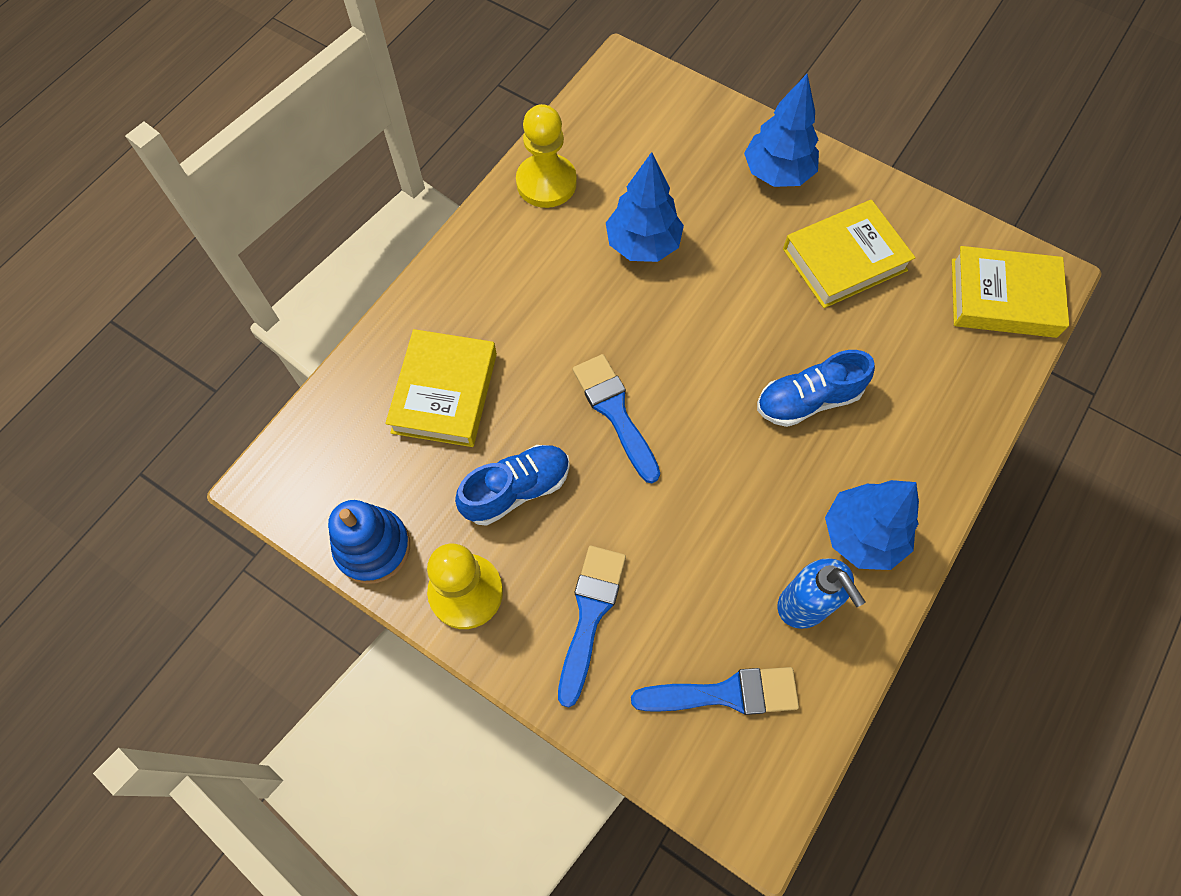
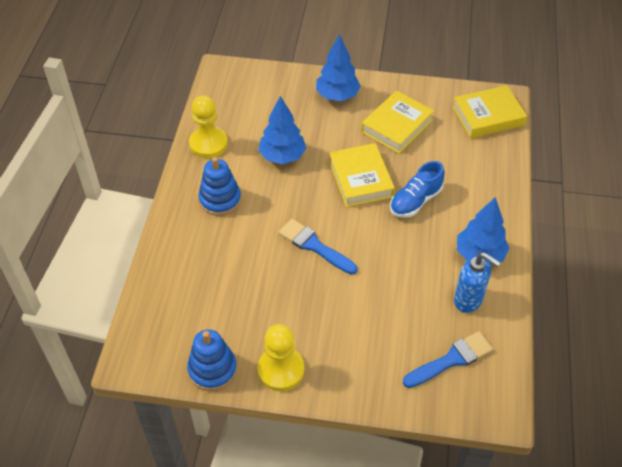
camera: 25 degrees left, 15 degrees down
yellow book [385,329,497,447] -> yellow book moved to [329,143,395,207]
blue shoe [455,445,570,526] -> none
blue brush [558,546,626,707] -> none
none -> blue stacking toy [198,157,241,216]

